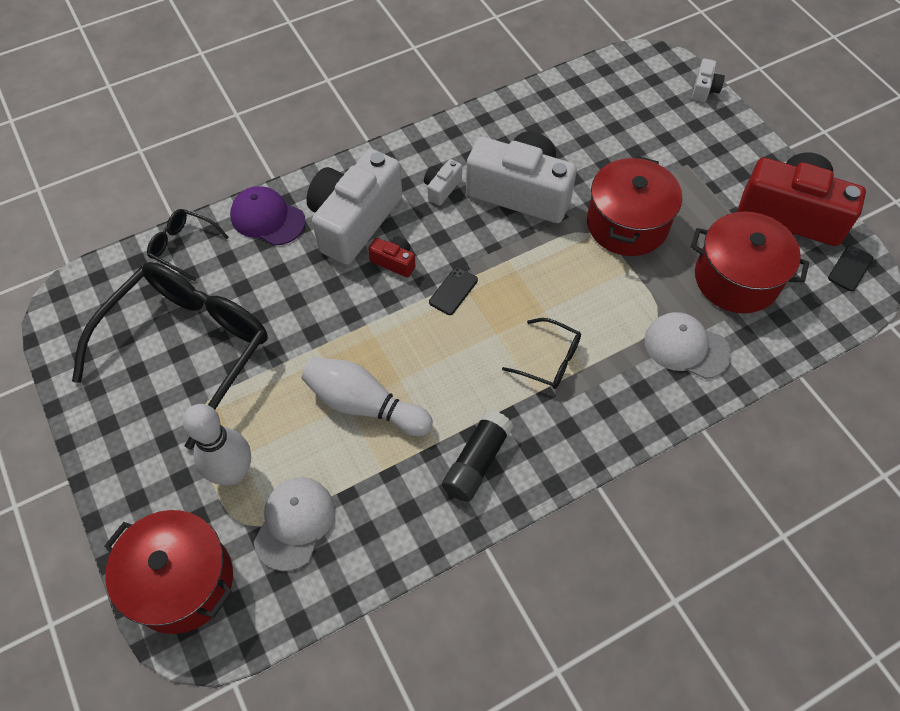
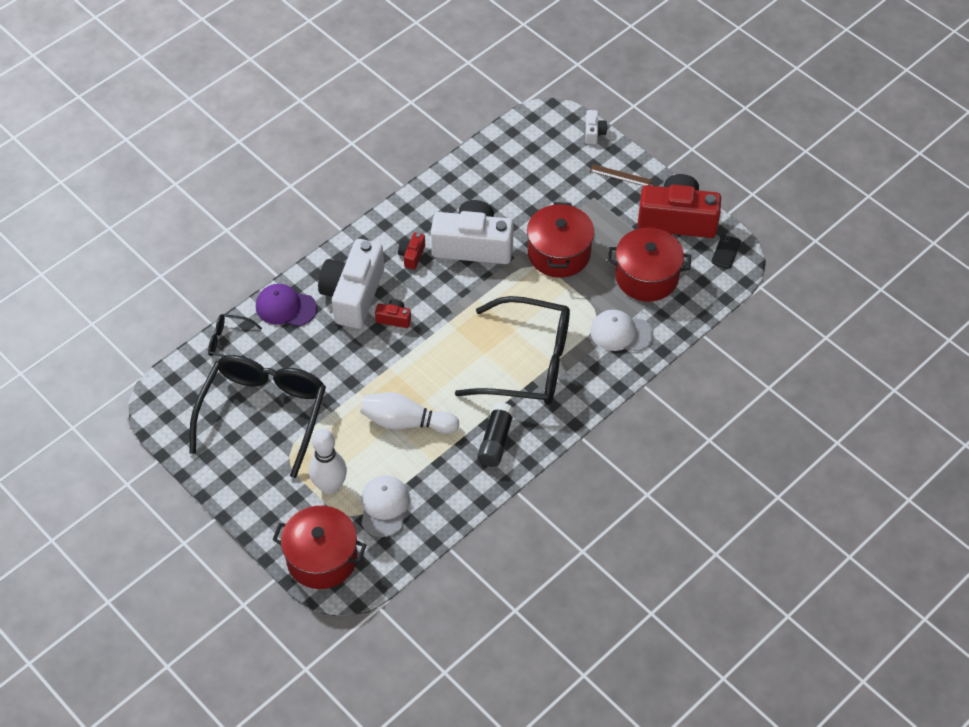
camera: 15 degrees left, 5 degrees down
white camera [424,159,462,206] -> red camera [398,232,425,269]
black phone [429,267,478,315] -> none
black glasses [502,318,581,389] -> black glasses [455,296,570,405], size x2.30
none -> brown ruler [590,164,652,186]

